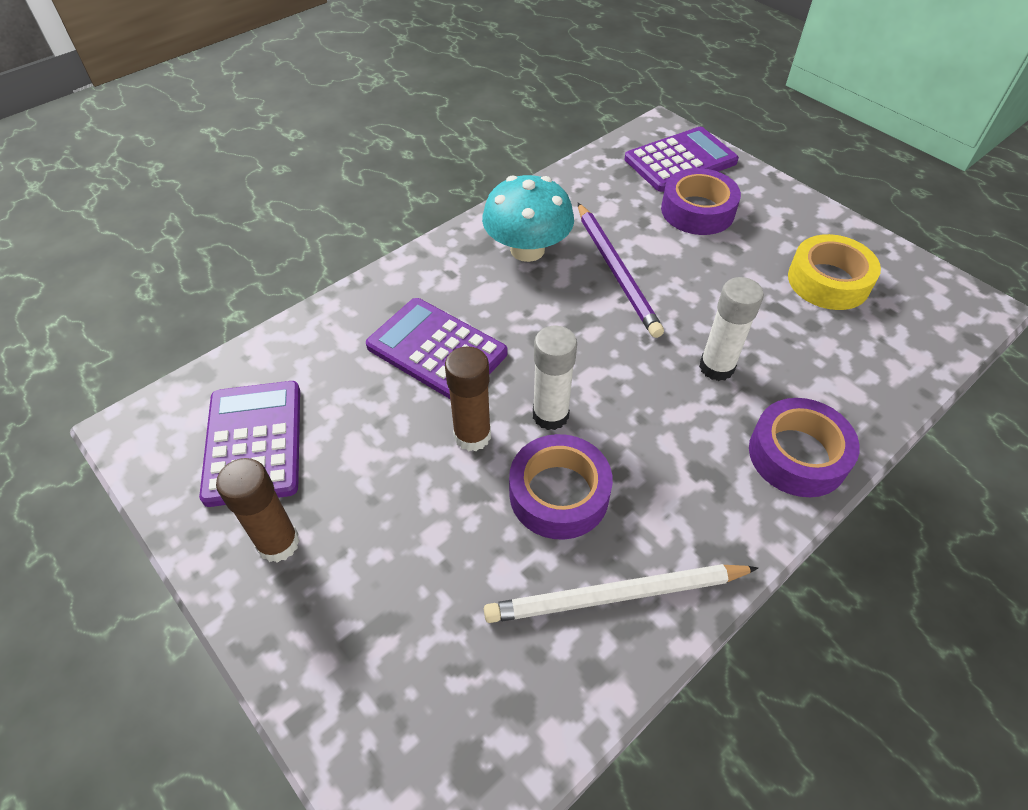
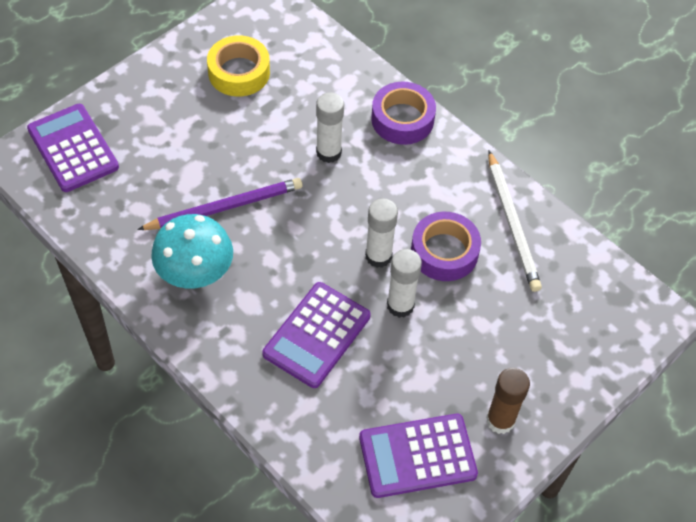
camera: 95 degrees left, 5 degrees up
brown glue stick [445,346,491,451] -> white glue stick [387,249,422,318]
purple tape [661,168,741,235] -> none

